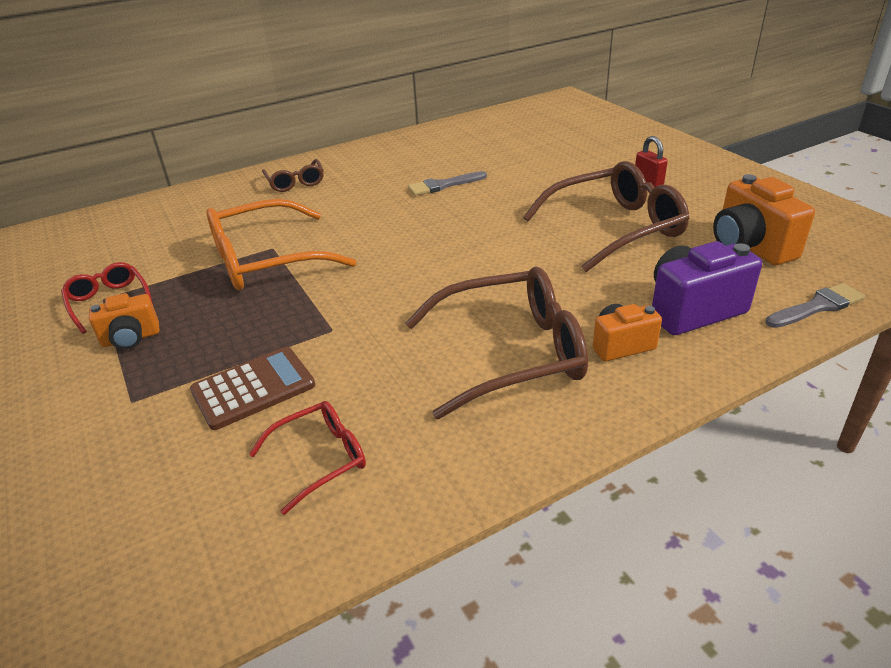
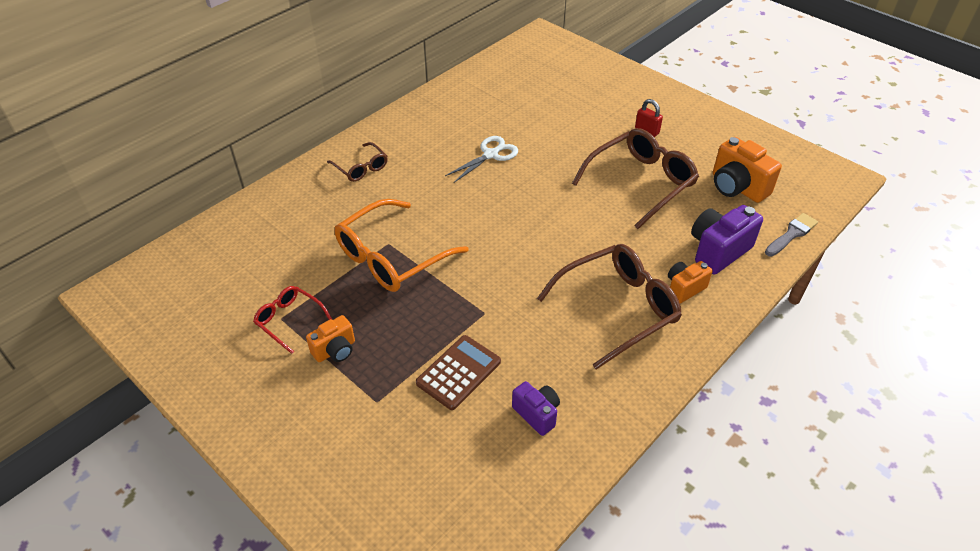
camera: 20 degrees left, 10 degrees up
red glasses [249,401,366,515] -> purple camera [512,381,560,436]
grey brush [408,171,487,196] -> white scissors [445,136,518,183]

